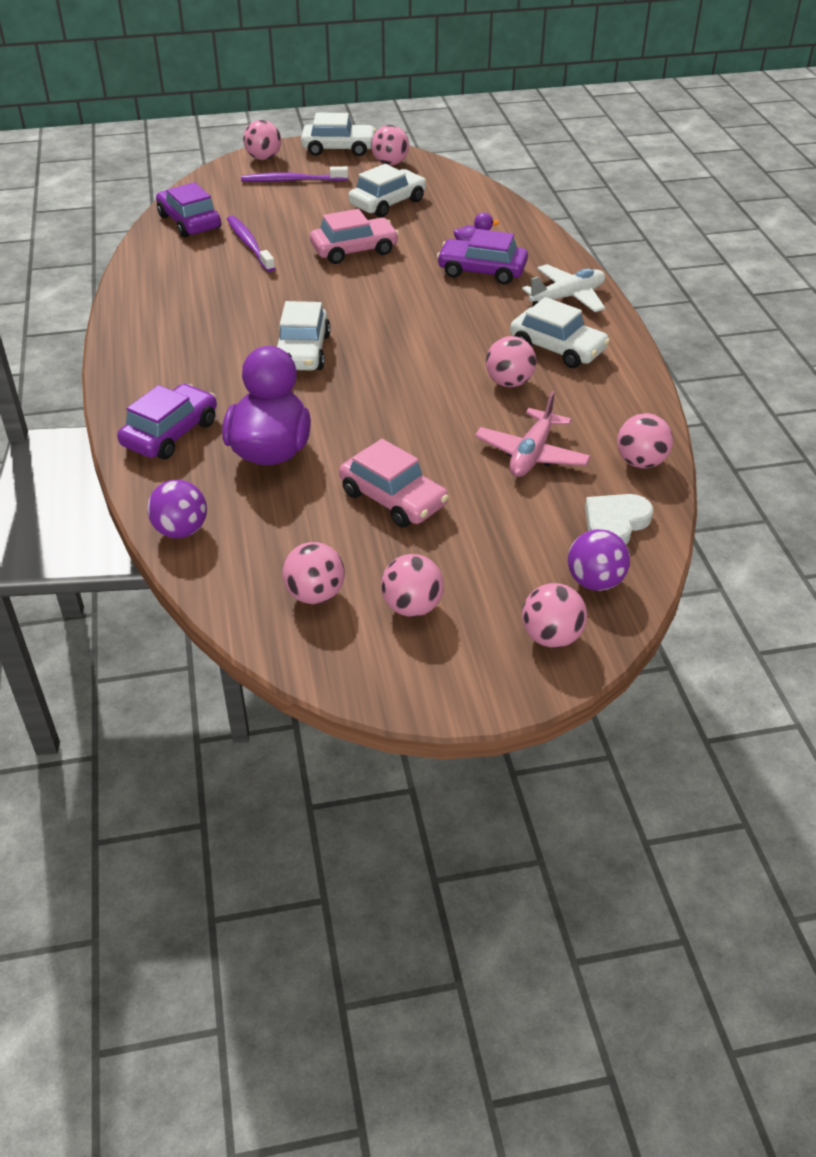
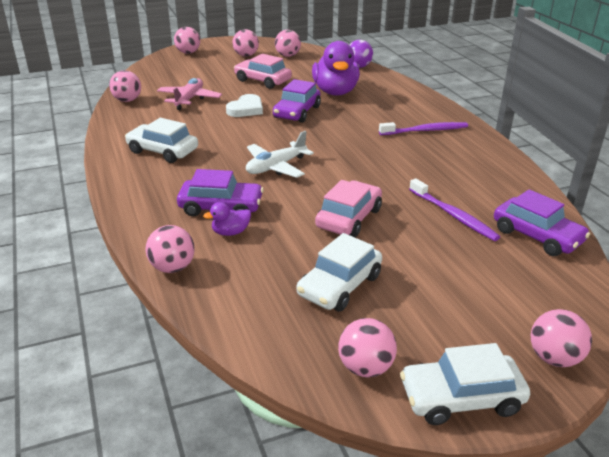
camera: 170 degrees right, 10 degrees down
purple car [117,384,217,459] -> purple car moved to [273,79,321,123]
purple toothbrush [241,166,348,182] -> purple toothbrush moved to [379,122,468,135]
white car [277,301,331,371] -> none
pink car [310,209,399,264] -> pink car turned 150 degrees clockwise [315,180,382,237]
pink ball [486,336,536,387] -> pink ball moved to [145,225,195,273]
white plane [522,264,605,312] -> white plane moved to [246,131,314,178]
purple ball [568,529,630,591] -> none
white heart [585,494,653,545] -> white heart moved to [226,94,263,117]

